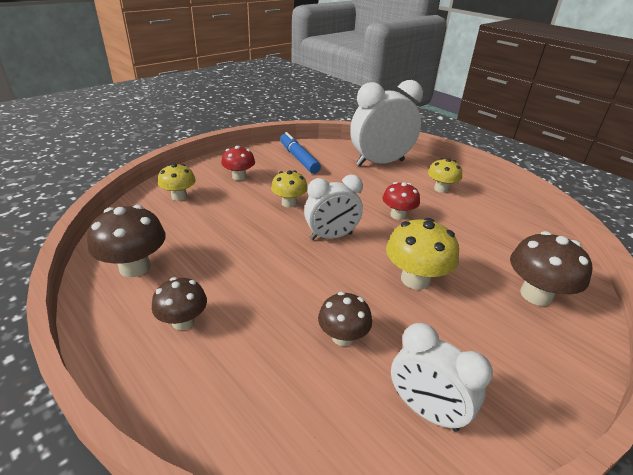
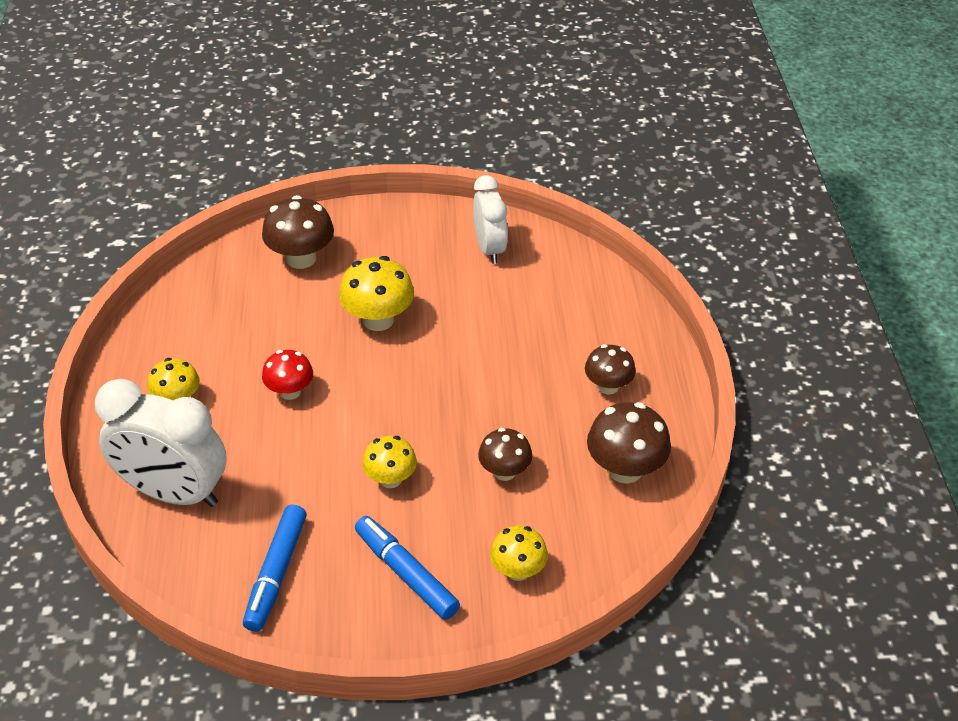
camera: 140 degrees left, 10 degrees up
red mushroom [221,146,255,180] -> blue marker [355,516,460,620]
white clock [304,175,363,240] -> none
brown mushroom [318,292,372,346] -> brown mushroom moved to [478,428,532,481]

